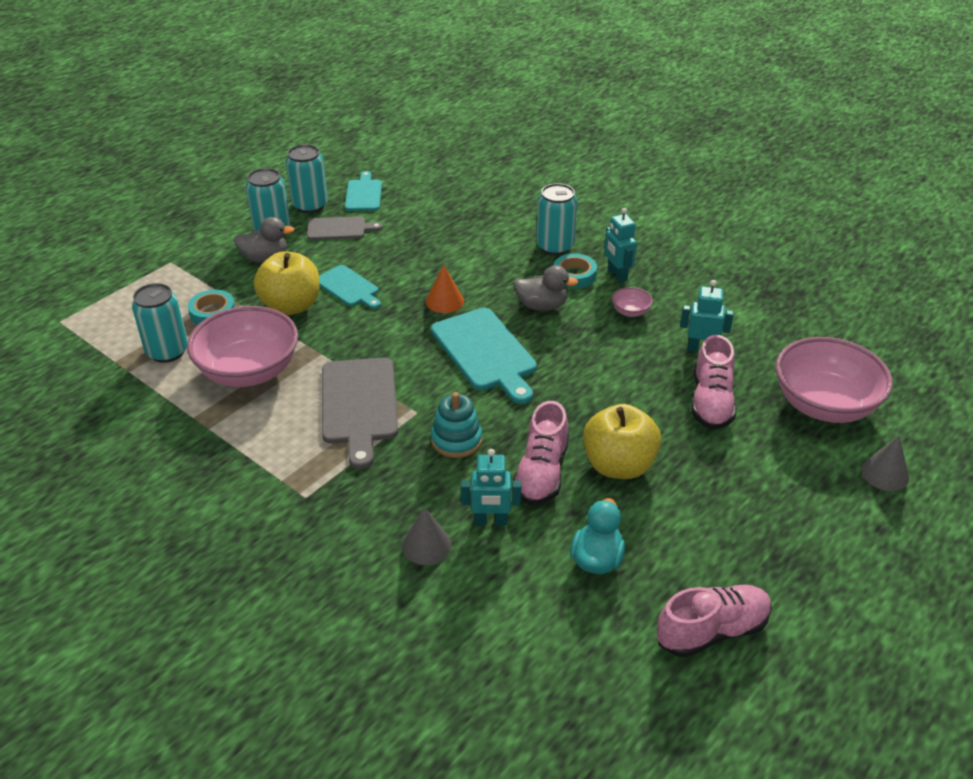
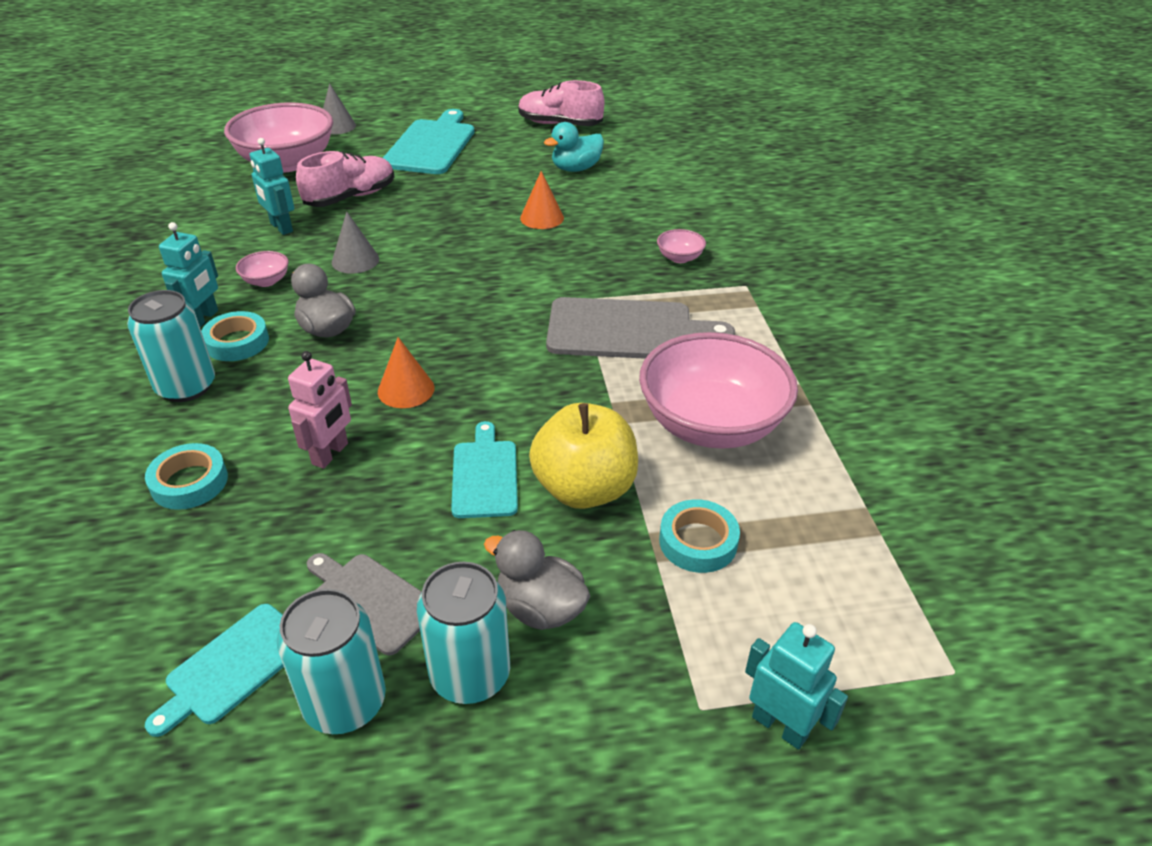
camera: 140 degrees left, 0 degrees up
turquoise can [132,283,188,363] -> none
grey cutting board [322,358,398,469] -> grey cutting board turned 60 degrees clockwise [546,297,735,359]
grey cone [402,507,451,565] -> grey cone moved to [332,212,379,274]
turquoise cutting board [431,308,537,404] -> turquoise cutting board moved to [383,109,474,174]
turquoise stacking toy [431,392,482,458] -> none
turquoise robot [461,449,521,526] -> turquoise robot moved to [745,622,848,750]
pink shoe [513,401,569,505] -> orange cone [520,171,564,229]
yellow apple [583,404,661,479] -> none
none -> turquoise tape [145,443,228,510]
none -> pink robot [288,351,352,469]
none -> pink bowl [657,229,706,263]

